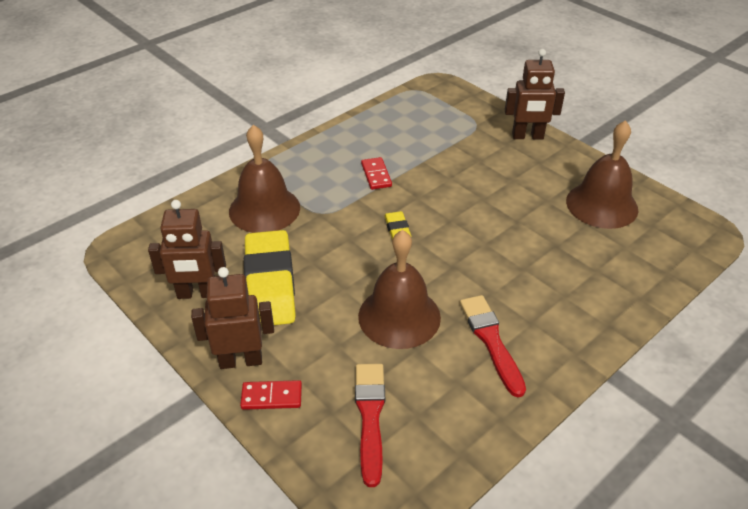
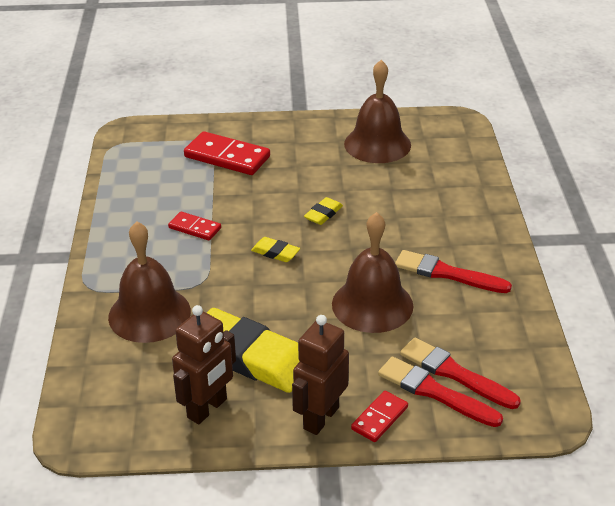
camera: 50 degrees left, 5 degrees down
brown robot [505,49,565,139] -> none
none -> red domino [184,131,270,175]
none -> yellow eraser [304,197,343,225]
none -> red brush [378,357,503,427]

